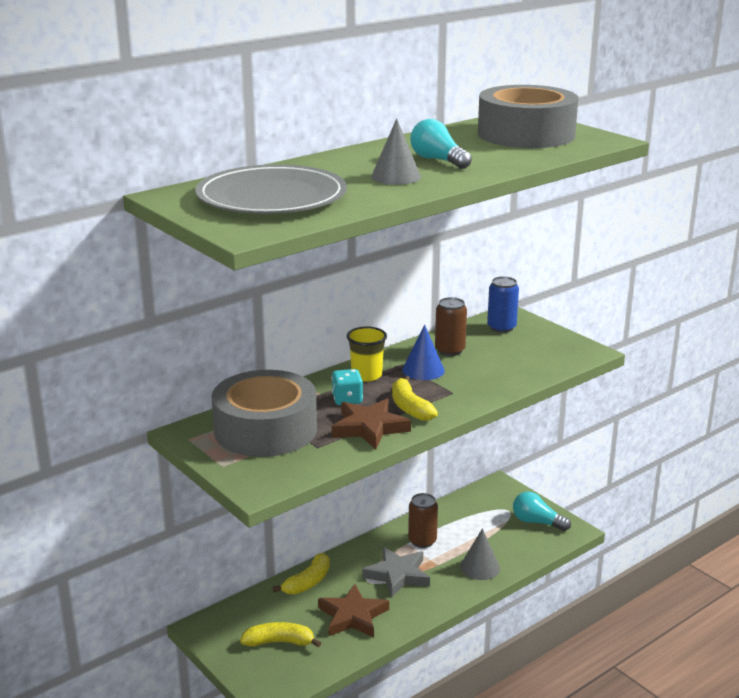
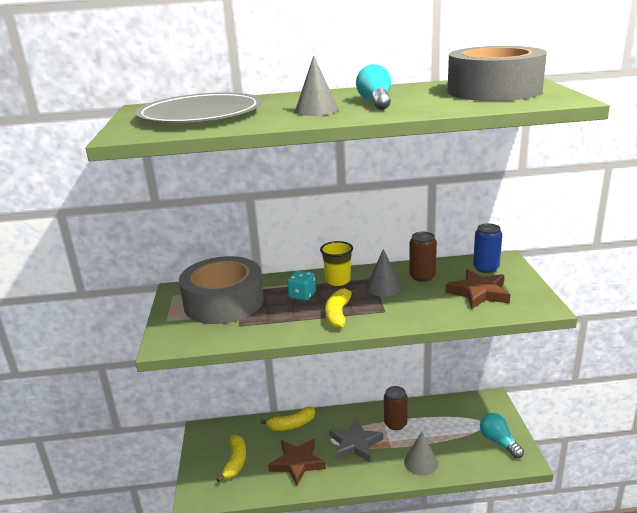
camera: 35 degrees right, 0 degrees up
yellow banana [240,622,321,647] -> yellow banana turned 60 degrees clockwise [217,435,246,482]
brown star [332,399,411,449] -> brown star moved to [445,269,510,309]
blue cone [402,324,445,380] -> grey cone [366,249,402,297]

